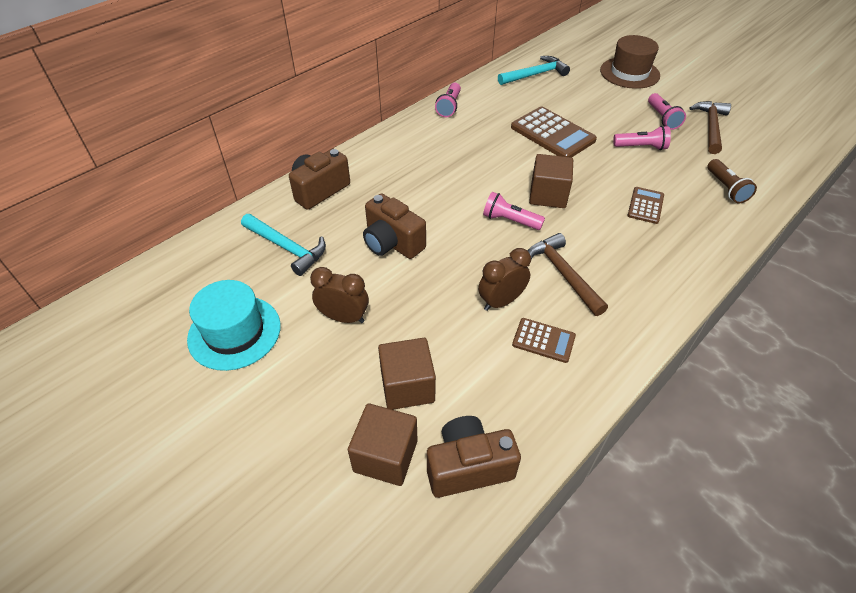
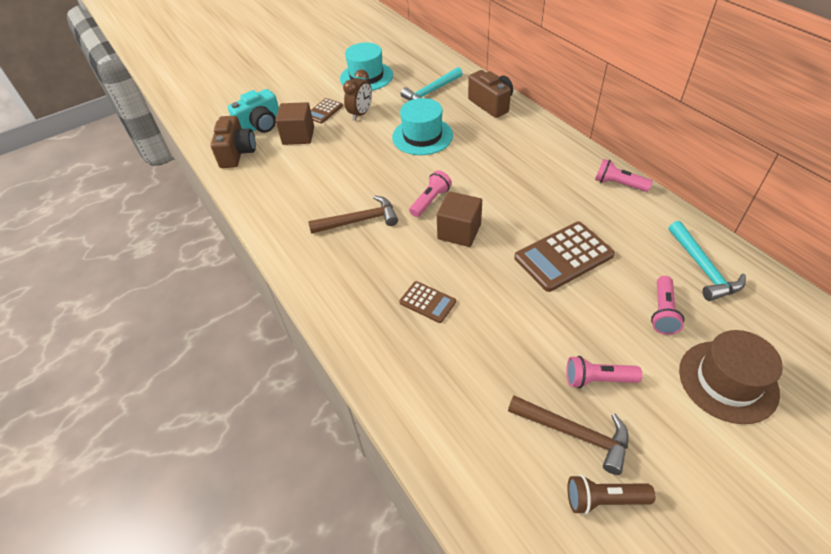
camera: 105 degrees right, 0 degrees up
brown cube [348,403,418,486] -> turquoise camera [228,89,279,133]
brown camera [363,194,426,259] -> turquoise hat [392,98,453,155]
brown clock [478,248,531,311] -> none
brown calculator [512,318,576,363] -> brown calculator moved to [311,98,343,123]
pink flashlight [613,126,671,150] -> pink flashlight moved to [651,276,684,335]
brown flashlight [707,159,757,203] -> brown flashlight moved to [567,475,655,515]

